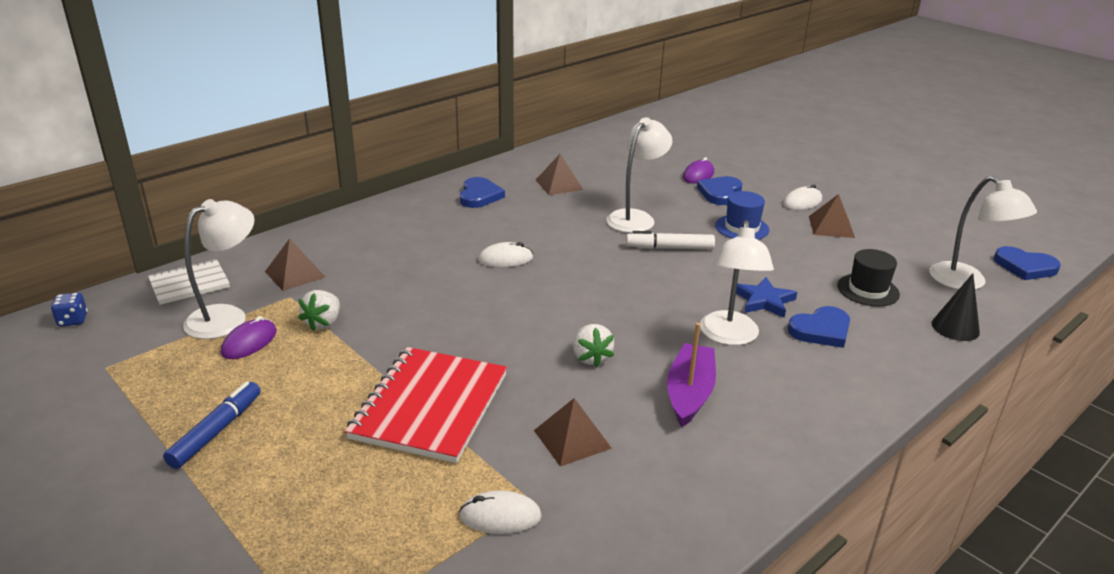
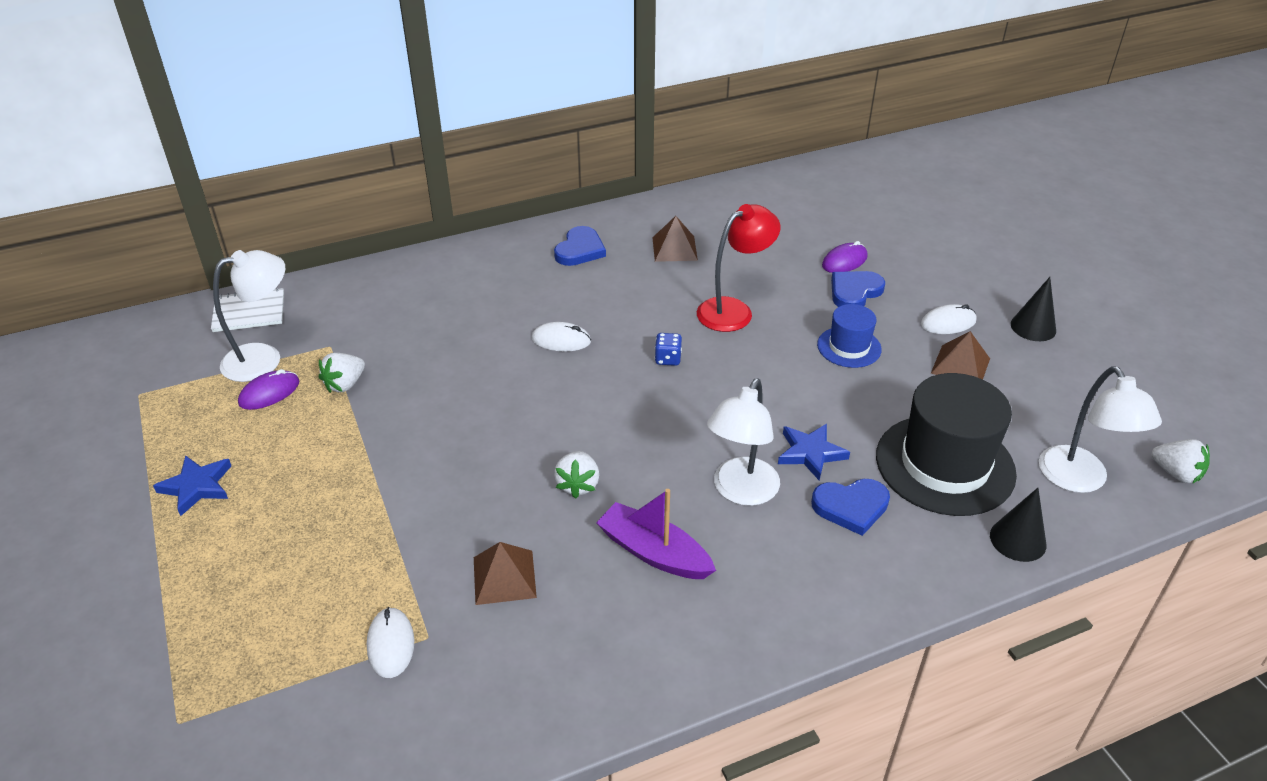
camera: 20 degrees right, 10 degrees up
blue dice [51,292,88,327] -> blue dice moved to [655,333,682,366]
blue marker [163,382,261,469] -> blue star [153,455,231,516]
brown pyramid [265,238,325,291] -> none
red notebook [345,347,507,463] -> none
white mouse [459,491,542,534] -> white mouse turned 60 degrees clockwise [367,607,414,678]
white lamp [606,117,672,233] -> red lamp [697,204,781,332]
white marker [626,231,715,249] -> none
purple boat [667,323,716,427] -> purple boat turned 90 degrees counterclockwise [596,489,716,579]
black hat [837,249,900,307] -> black hat [876,373,1017,516], size x1.91
blue heart [994,246,1061,280] -> white strawberry [1151,439,1210,484]
none -> black cone [1011,277,1056,341]

